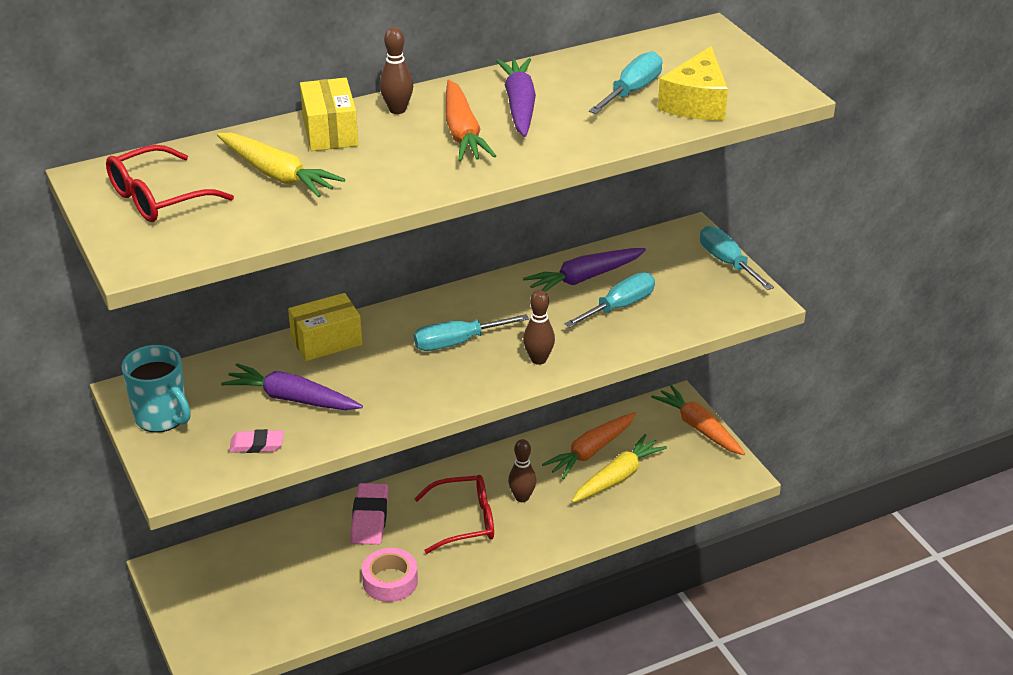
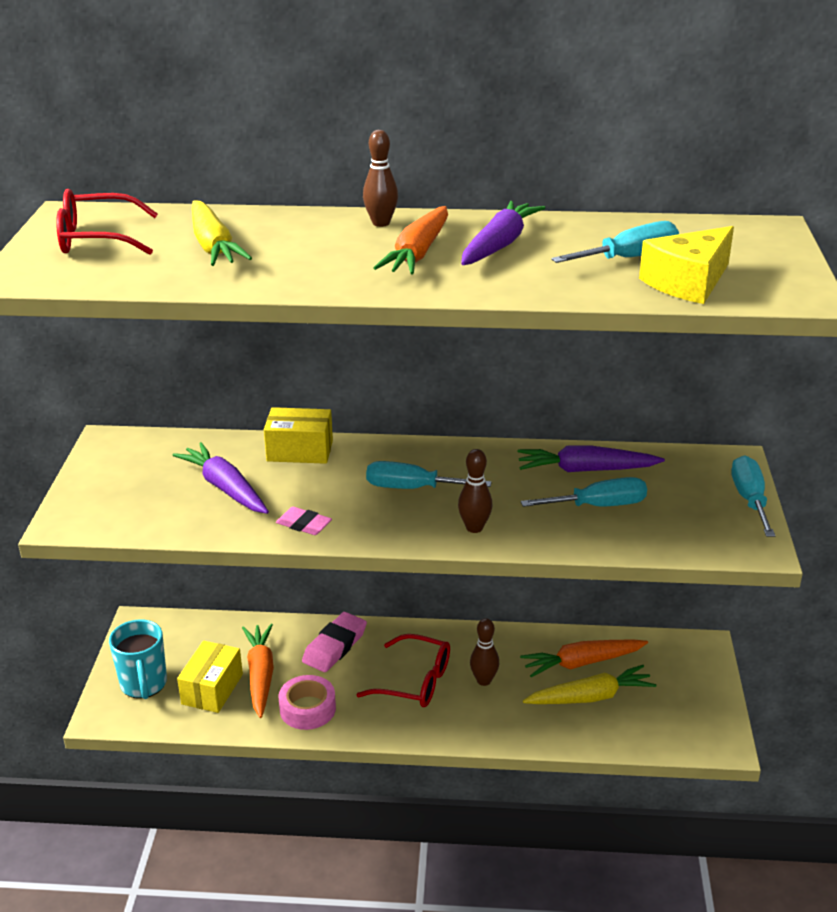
camera: 30 degrees right, 5 degrees down
turquoise mug [121,345,190,433] -> turquoise mug moved to [109,619,167,699]
pink eraser [229,429,284,453] -> pink eraser moved to [276,507,332,535]
yellow box [300,78,358,151] -> yellow box moved to [177,641,243,713]
orange carrot [651,385,745,455] -> orange carrot moved to [242,624,274,718]

